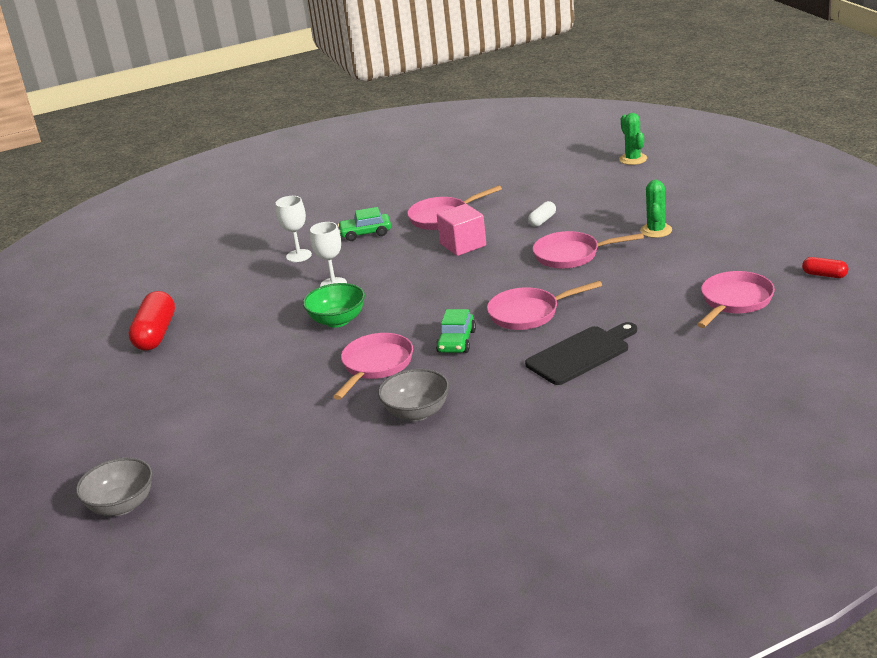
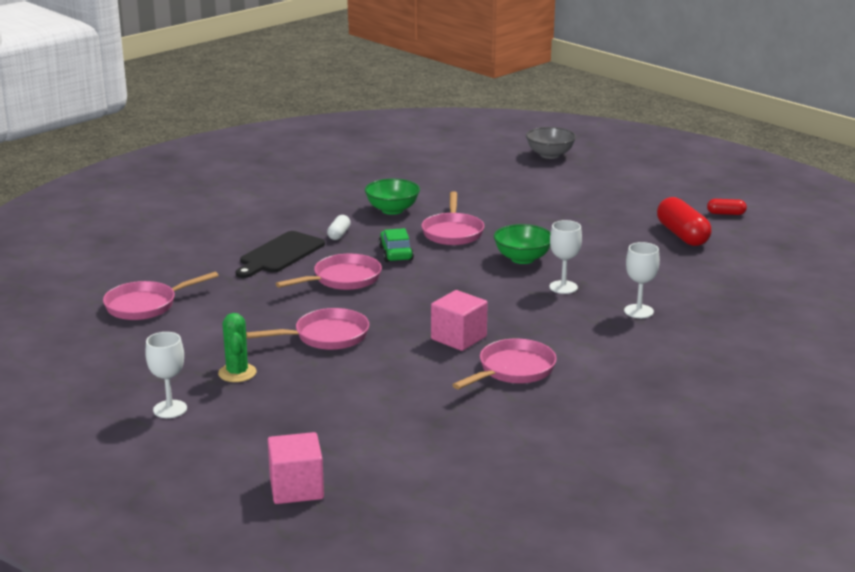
camera: 155 degrees right, 5 degrees down
green car [338,207,391,241] -> none
grey bowl [378,369,449,421] -> green bowl [365,179,420,215]
white capsule [528,201,556,227] -> white capsule moved to [327,215,351,240]
green cactus [619,113,647,165] -> pink cube [268,432,324,504]
pink pan [697,271,775,328] -> pink pan turned 45 degrees clockwise [103,272,219,320]
red capsule [802,257,848,278] -> red capsule moved to [707,199,747,215]
none -> white goblet [145,332,187,418]

